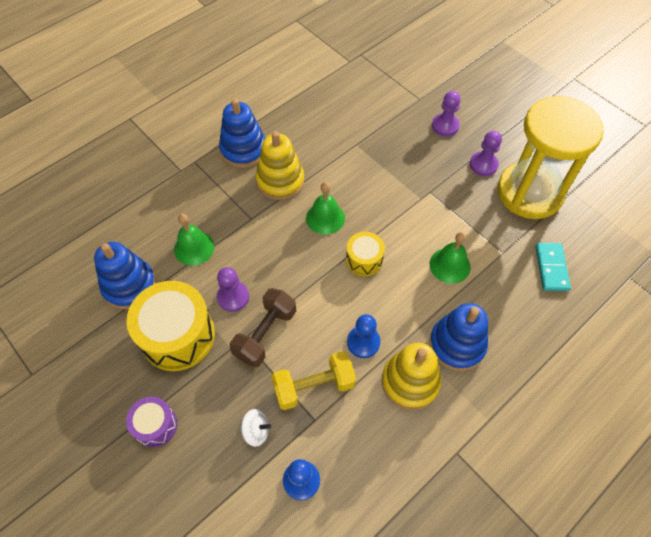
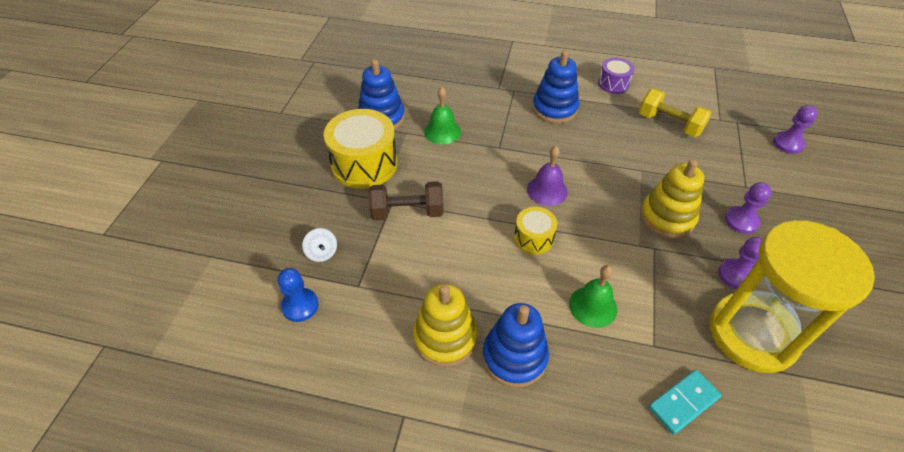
camera: 55 degrees right, 10 degrees down
purple drum [126,397,177,447] -> purple drum moved to [598,58,634,94]
purple pawn [217,267,249,312] -> purple pawn moved to [773,105,818,154]
yellow stacking toy [255,131,305,200] -> yellow stacking toy moved to [640,159,704,238]
yellow dumbbell [271,351,356,410] -> yellow dumbbell moved to [639,89,712,137]
green bell [306,182,345,235] -> purple bell [527,146,568,206]
blue pawn [347,314,380,358] -> none

